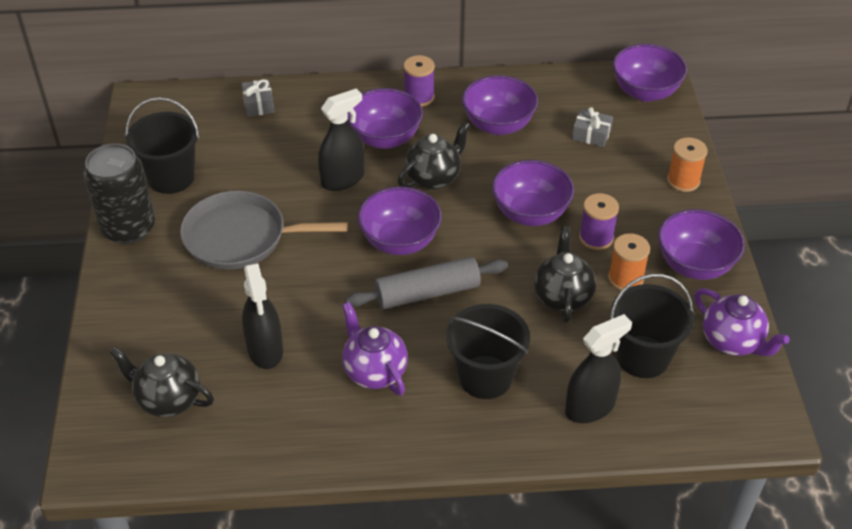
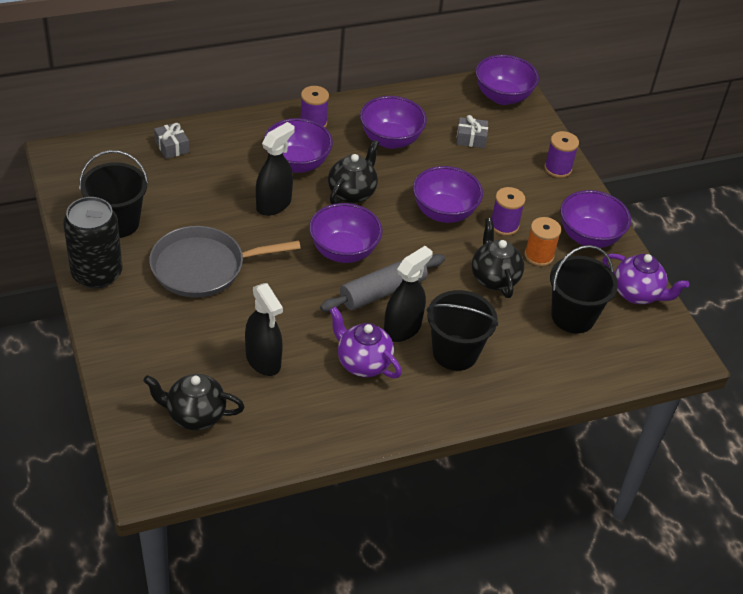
camera: 20 degrees left, 0 degrees up
black spray bottle [565,314,632,423] -> black spray bottle moved to [384,246,433,342]
orange spool [667,137,708,192] -> purple spool [544,131,579,178]

